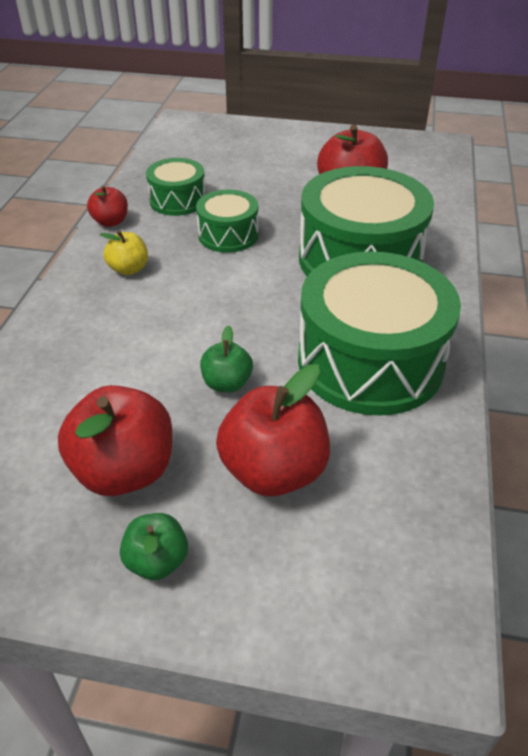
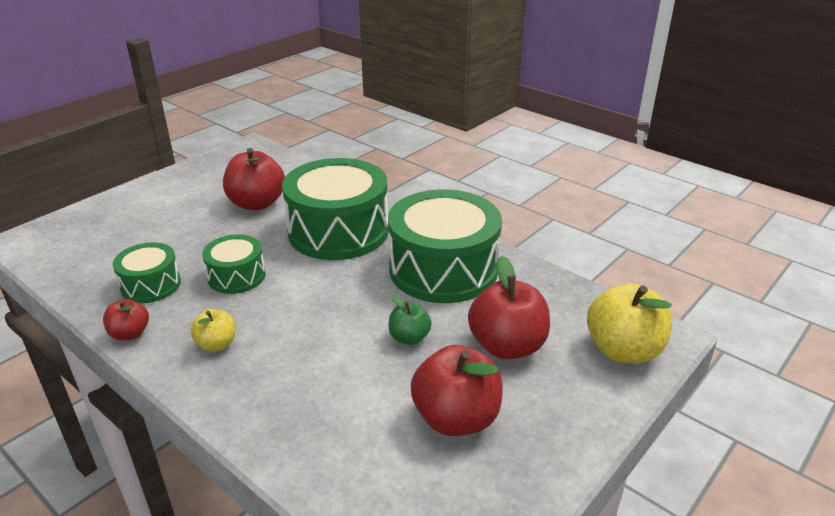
camera: 60 degrees left, 10 degrees down
green apple [120,513,188,580] -> none
none -> yellow apple [587,283,672,364]

